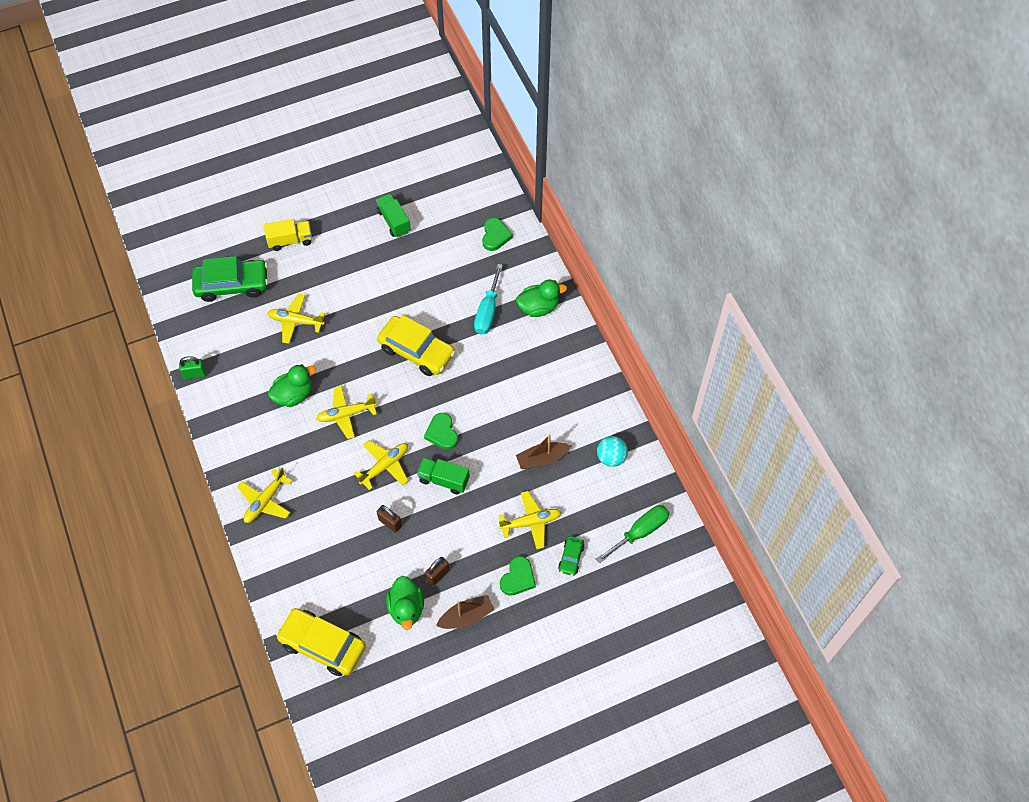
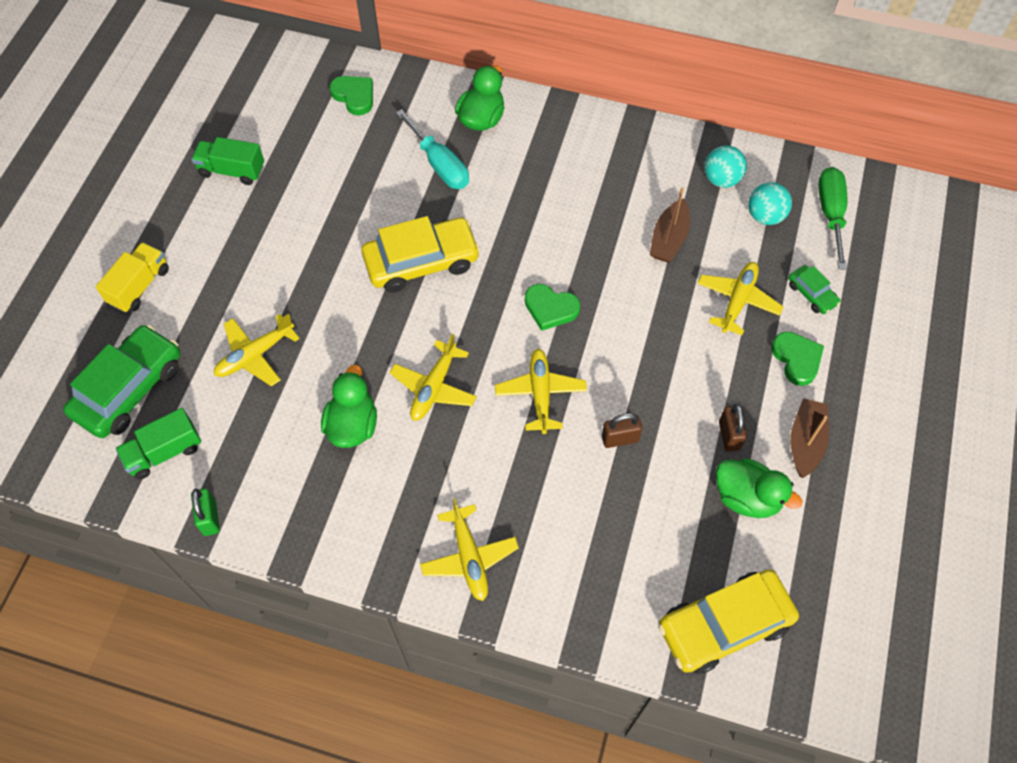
camera: 50 degrees left, 0 degrees up
green padlock [179,356,206,380] -> green padlock turned 45 degrees counterclockwise [191,488,220,536]
green truck [417,458,470,494] -> green truck moved to [115,408,201,480]
none -> turquoise ball [748,182,792,225]

